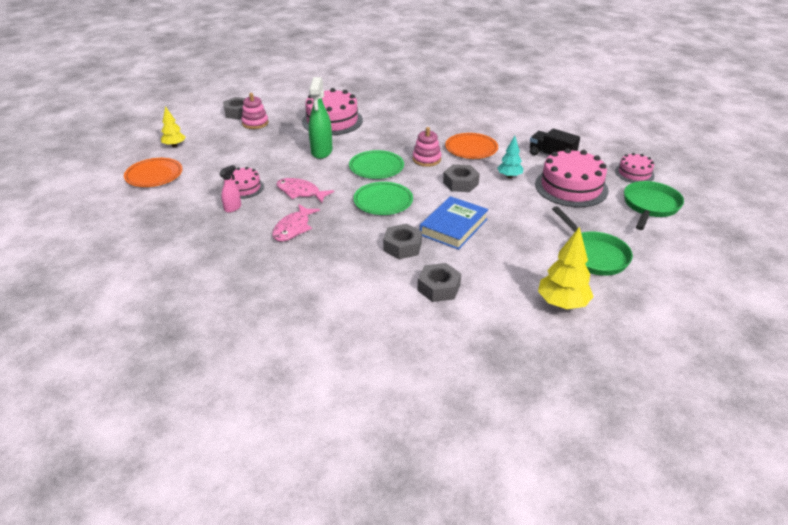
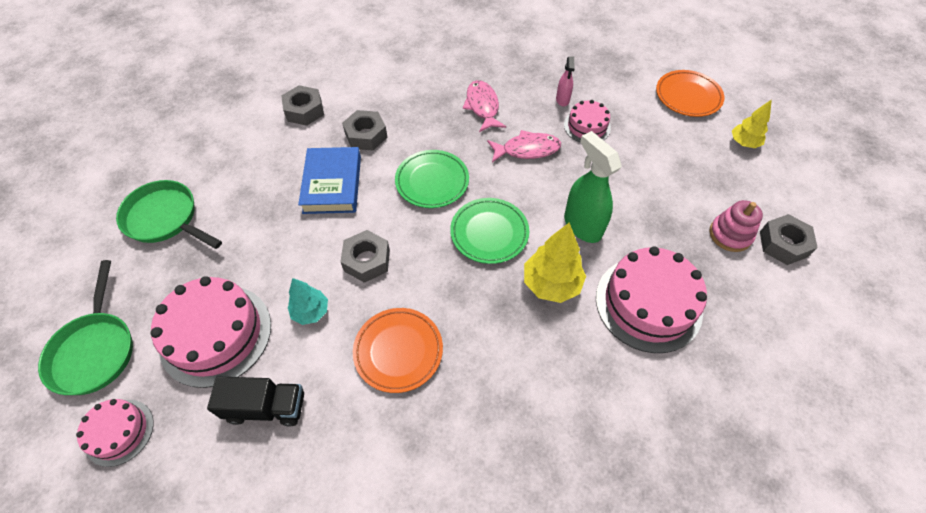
camera: 145 degrees right, 20 degrees up
pink stacking toy [413,127,441,167] -> none
yellow tree [538,226,594,309] -> yellow tree moved to [524,222,586,303]

